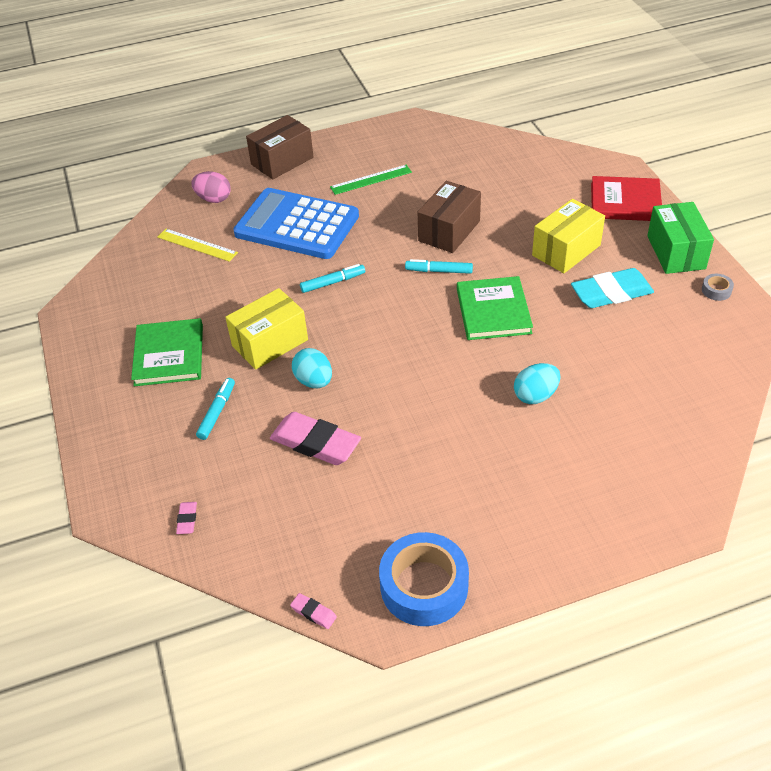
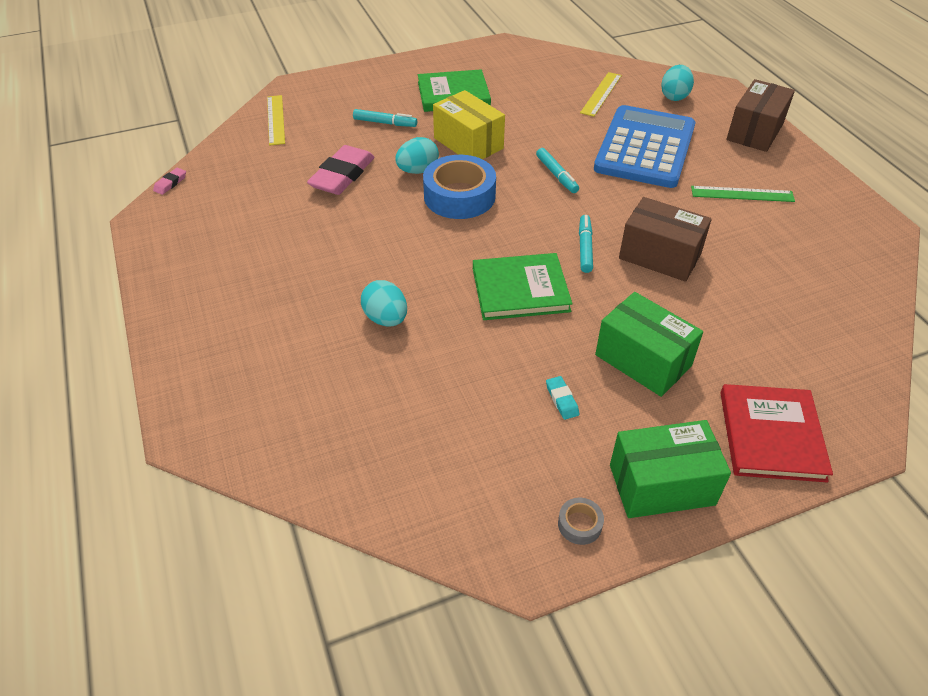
camera: 85 degrees right, 0 degrees up
pink eraser [176,502,197,534] -> yellow ruler [267,95,285,145]
pink egg [191,171,231,203] -> turquoise egg [661,65,694,101]
brown box [246,115,313,179] -> brown box turned 75 degrees clockwise [727,79,795,152]
green ruler [330,165,412,195] -> green ruler turned 60 degrees counterclockwise [691,186,795,202]
blue tape [379,532,469,626] -> blue tape moved to [423,155,496,219]
yellow box [532,199,605,273] -> green box [595,292,703,397]
turquoise eraser [571,268,654,308] -> turquoise eraser [546,376,579,420], size x0.44

